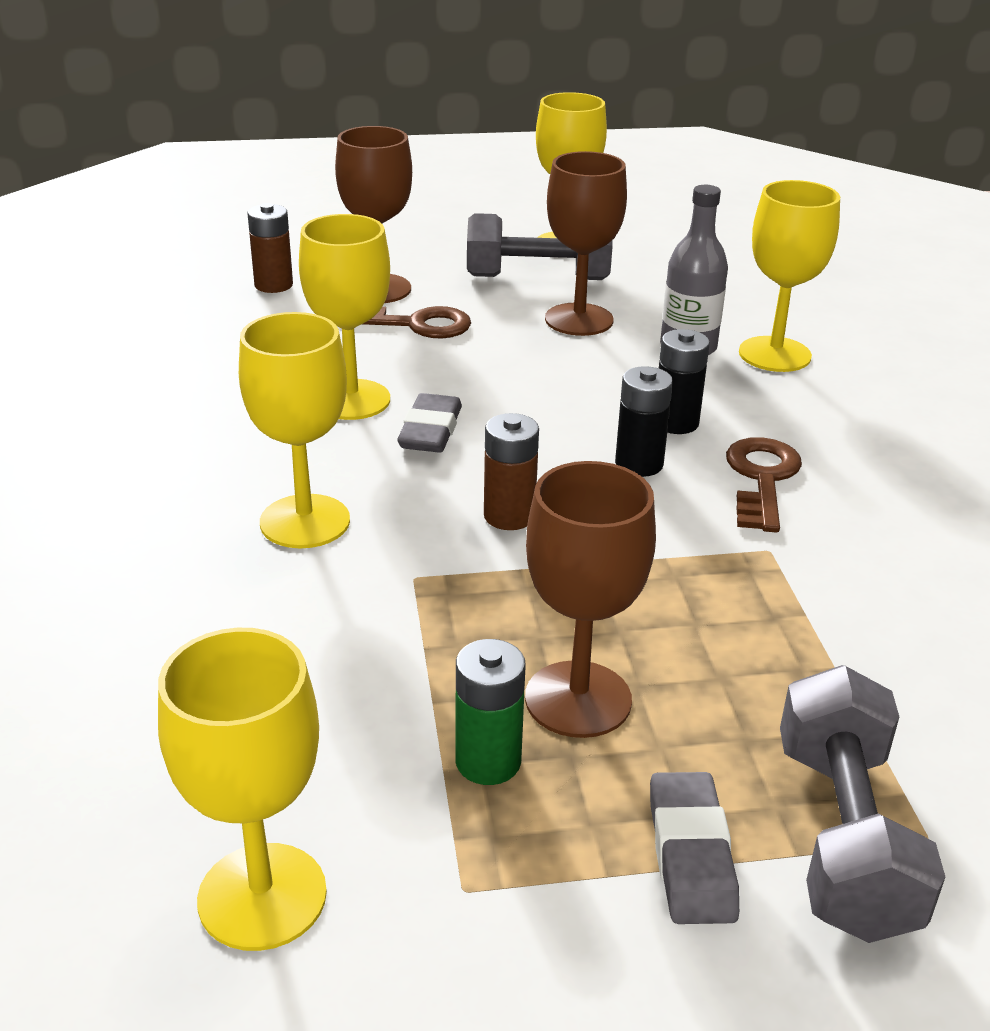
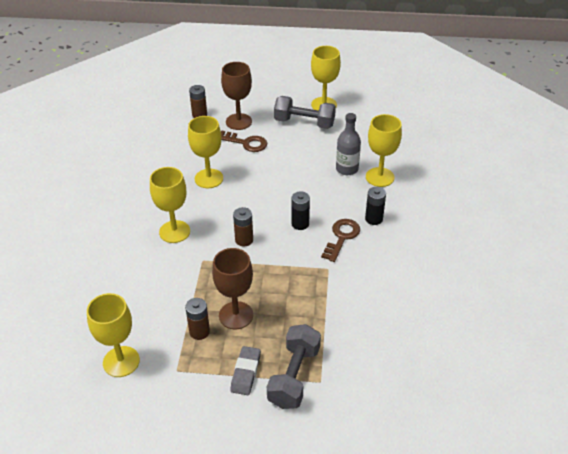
camera: 15 degrees right, 10 degrees up
grey eraser [397,393,462,453] -> none
green battery [456,639,526,785] -> brown battery [185,298,210,340]
brown goblet [545,151,627,336] -> none
black battery [659,329,710,434] -> black battery moved to [365,187,386,225]

